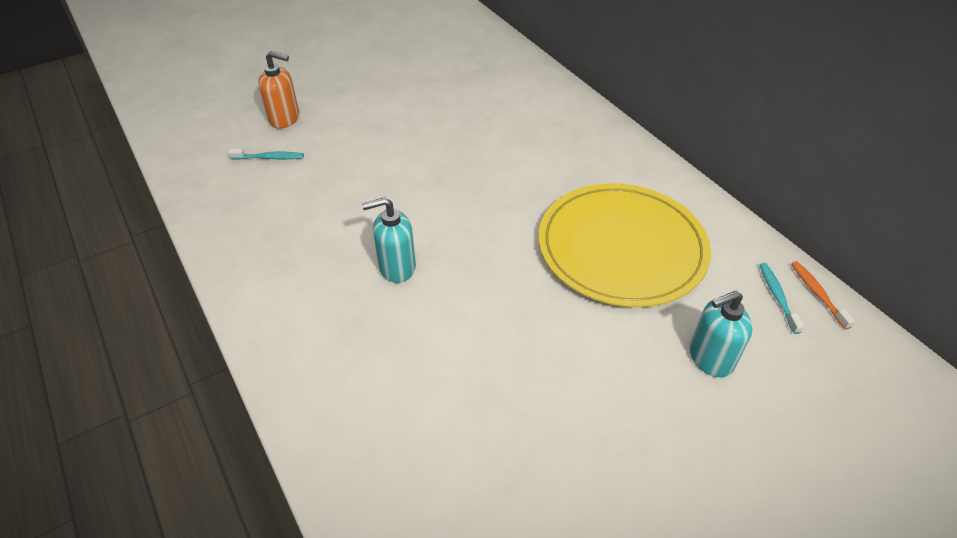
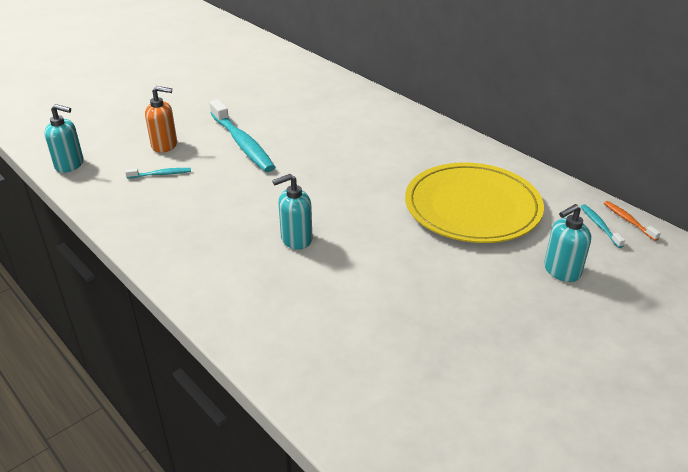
camera: 10 degrees left, 10 degrees down
none -> turquoise soap dispenser [44,104,84,173]
none -> turquoise toothbrush [210,99,275,172]

